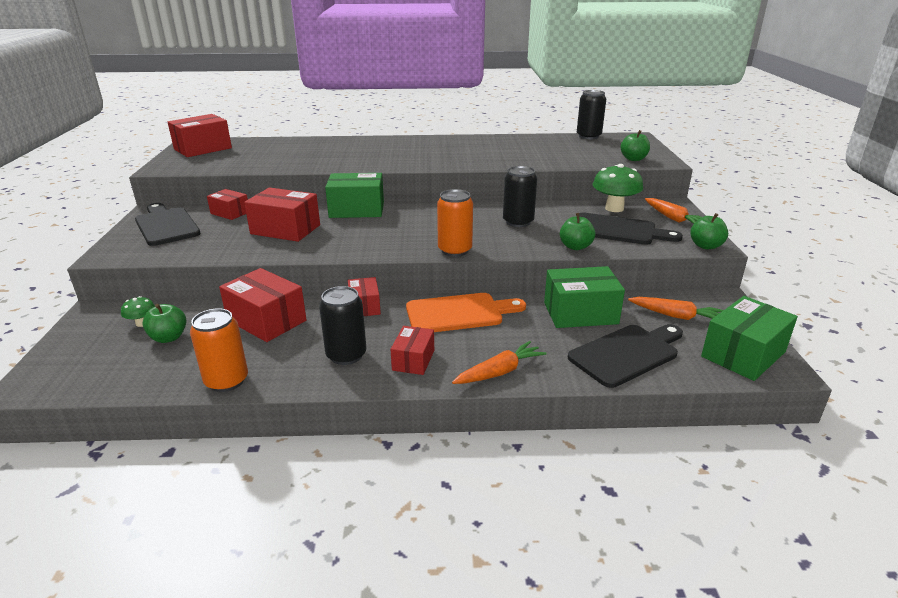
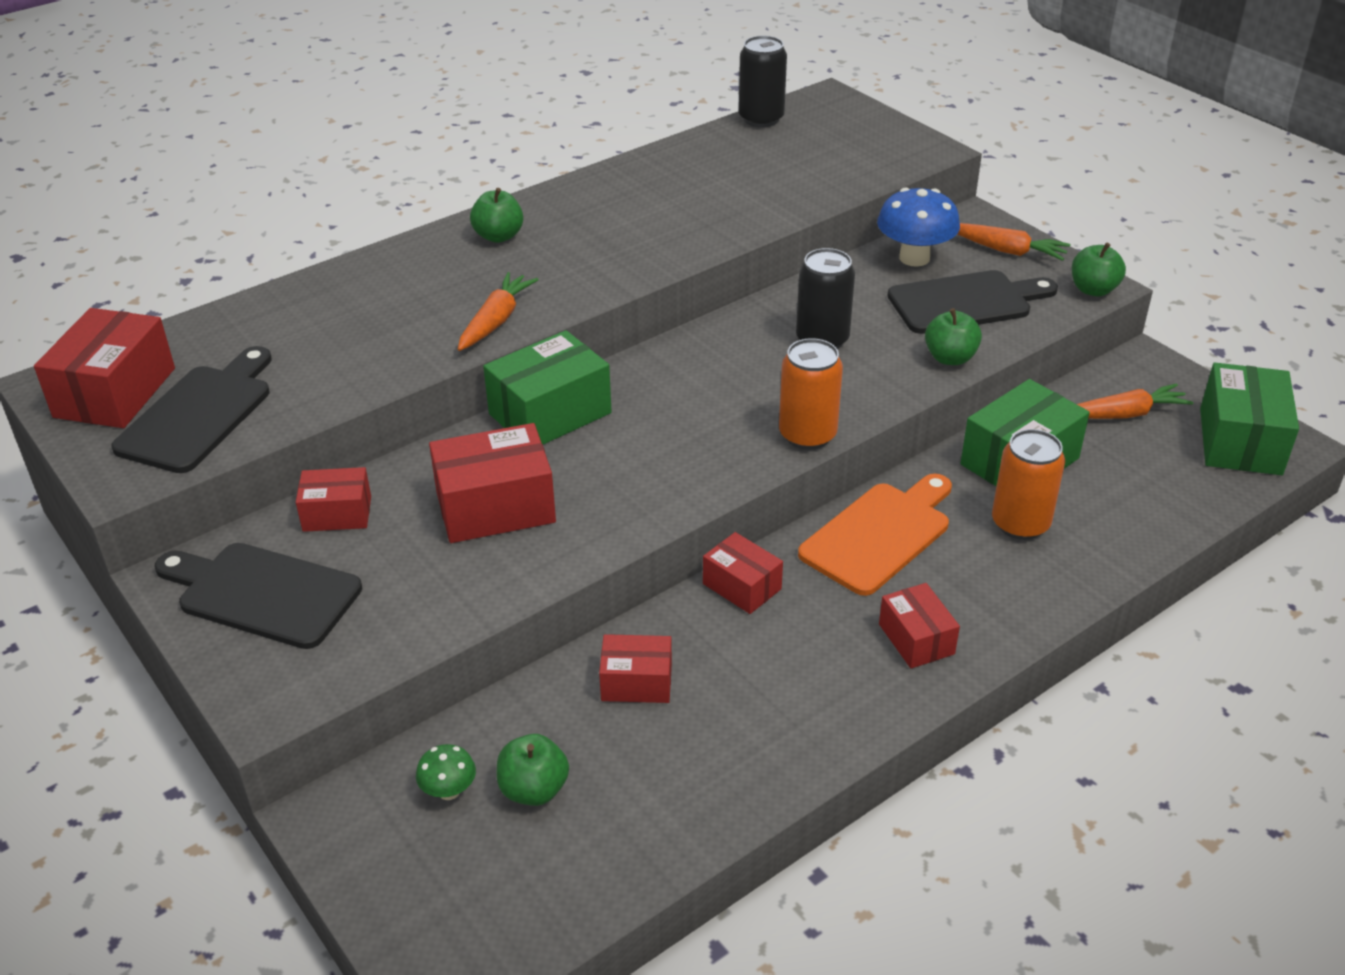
camera: 35 degrees left, 10 degrees up
orange can [190,308,248,392] -> orange can moved to [992,429,1065,540]
red box [219,268,306,342] -> red box [599,634,672,703], size x0.59
black can [319,286,366,365] -> none
orange carrot [452,341,547,384] -> orange carrot moved to [458,272,539,351]
black cutting board [568,324,683,388] -> black cutting board moved to [111,346,272,473]
green mushroom [592,164,643,212] -> blue mushroom [877,187,960,267]
green apple [621,130,650,161] -> green apple moved to [470,188,523,243]

